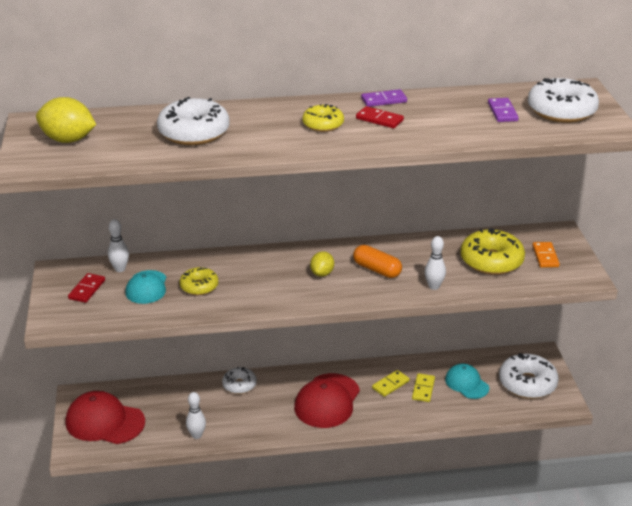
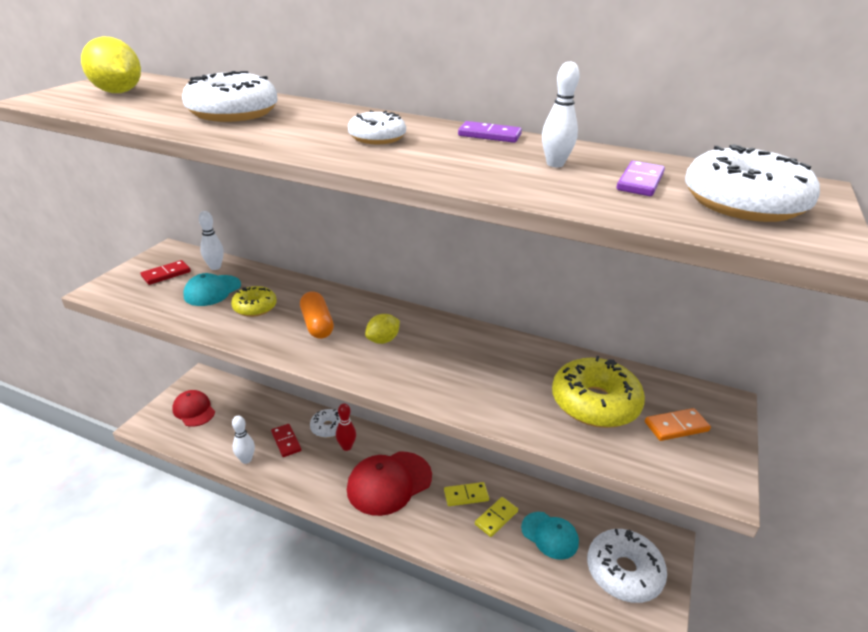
camera: 30 degrees right, 0 degrees up
red cap [66,391,145,444] -> red cap [172,390,215,427], size x0.62
yellow donut [302,104,344,132] -> white donut [348,110,406,144]
orange capsule [353,245,402,278] -> orange capsule moved to [300,291,334,339]
red domino [356,106,404,128] -> red domino moved to [271,424,301,457]
white bowling pin [425,236,446,290] -> white bowling pin moved to [542,61,580,167]
turquoise cap [445,363,489,399] -> turquoise cap turned 135 degrees clockwise [521,512,579,560]
orange domino [532,242,560,268] -> orange domino turned 45 degrees clockwise [645,408,711,441]
none -> red bowling pin [336,403,356,451]

